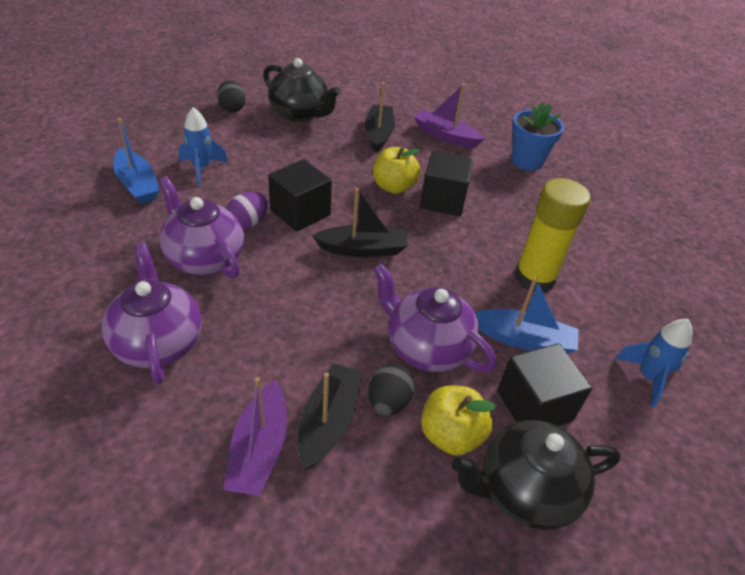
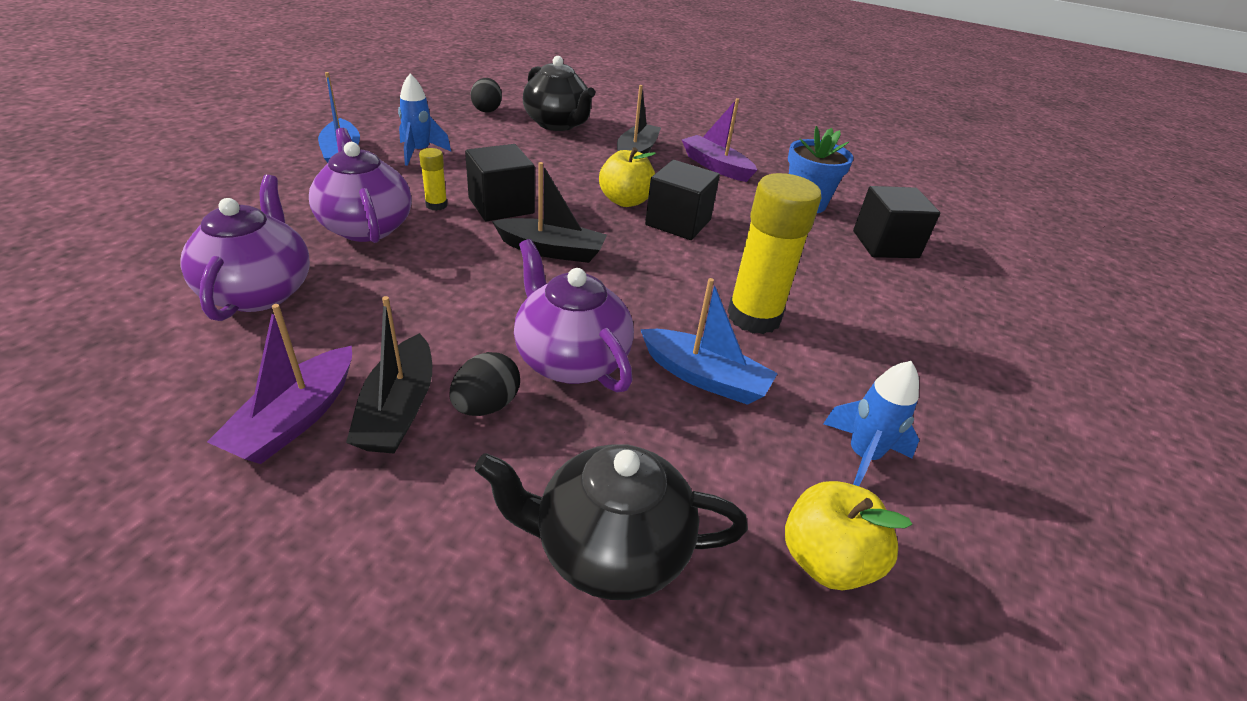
camera: 15 degrees right, 5 degrees down
purple egg [226,191,268,229] -> yellow glue stick [419,148,448,211]
black boat [298,363,362,469] -> black boat turned 150 degrees clockwise [346,296,432,454]
yellow apple [421,385,497,456] -> yellow apple moved to [785,481,912,590]
black cube [497,343,592,426] -> black cube moved to [853,186,940,258]

